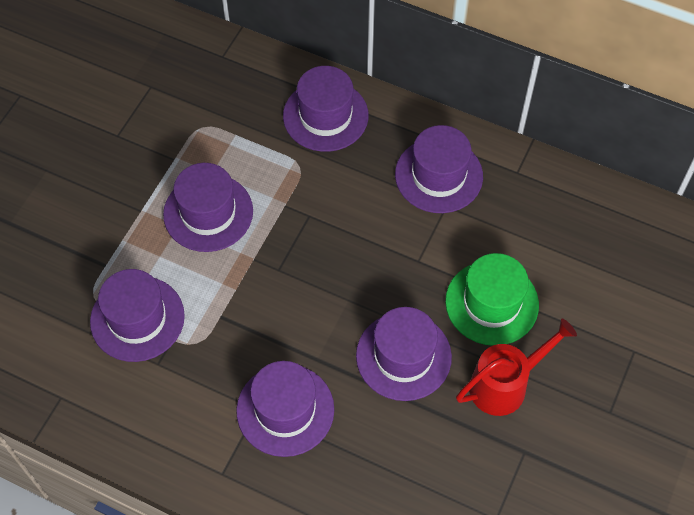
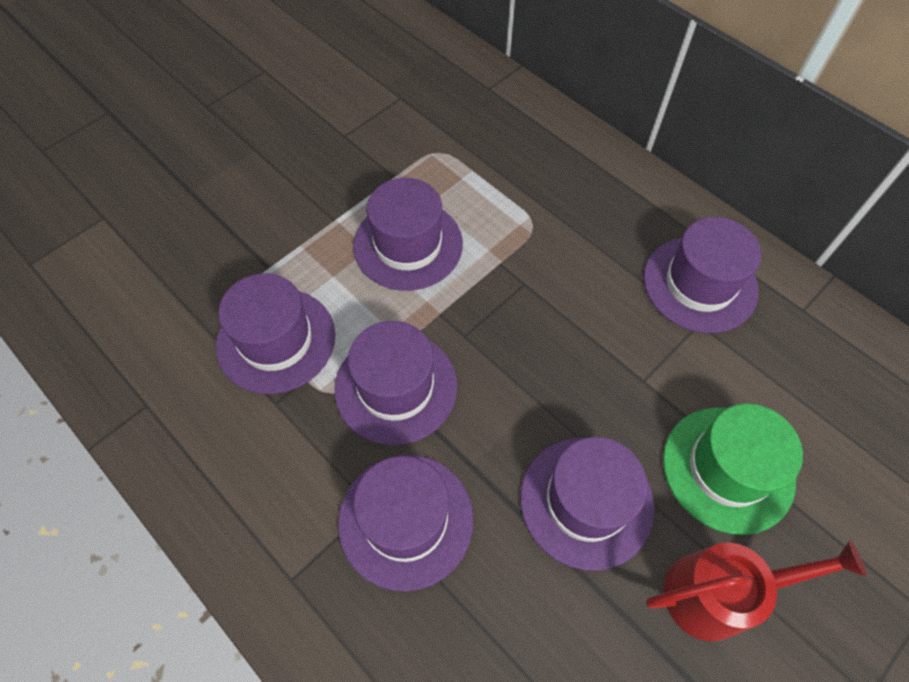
camera: 20 degrees right, 0 degrees up
purple hat [283,66,369,152] -> purple hat moved to [334,321,457,445]

